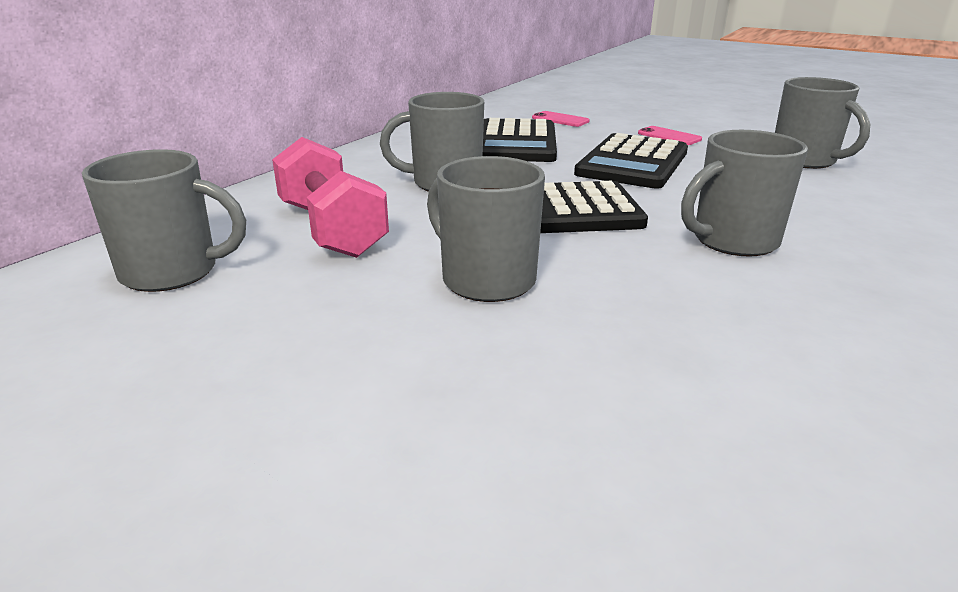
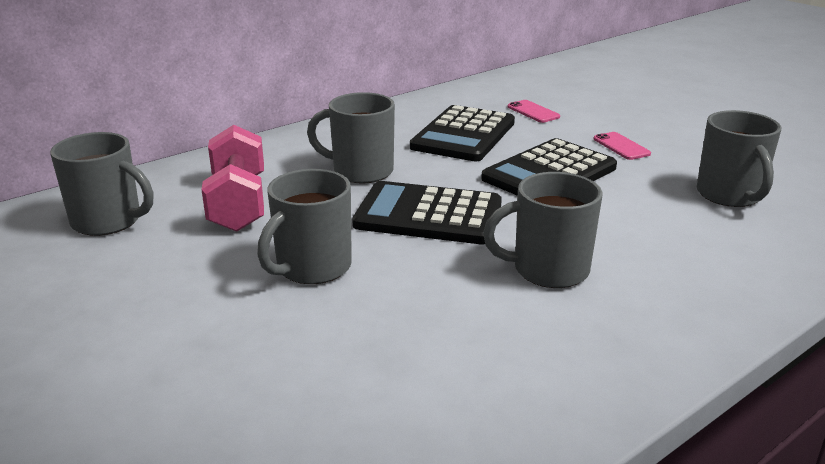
camera: 20 degrees right, 0 degrees up
grey mug [427,156,545,302] -> grey mug turned 120 degrees counterclockwise [257,169,352,284]

